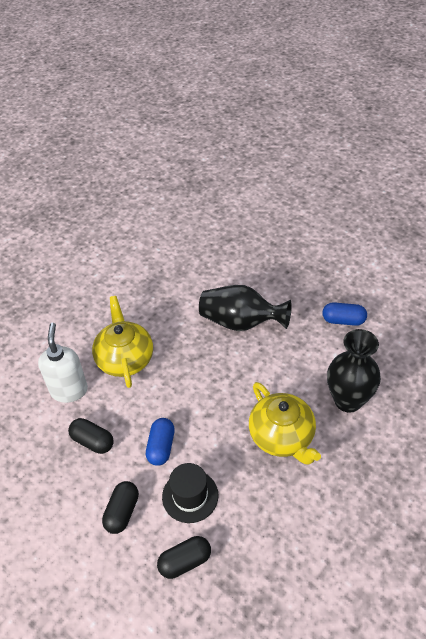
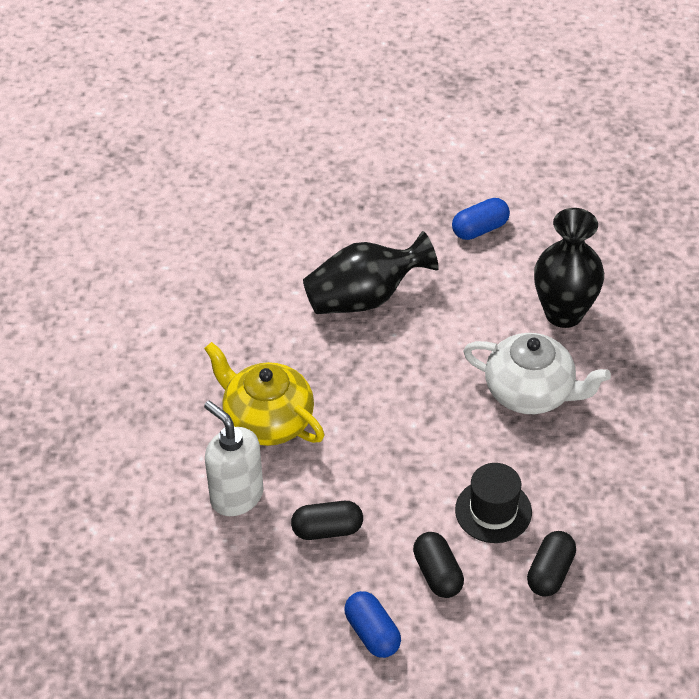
camera: 40 degrees left, 0 degrees up
blue capsule [146,418,175,466] -> blue capsule moved to [344,591,401,658]
yellow teapot [249,382,321,465] -> white teapot [463,333,611,414]

